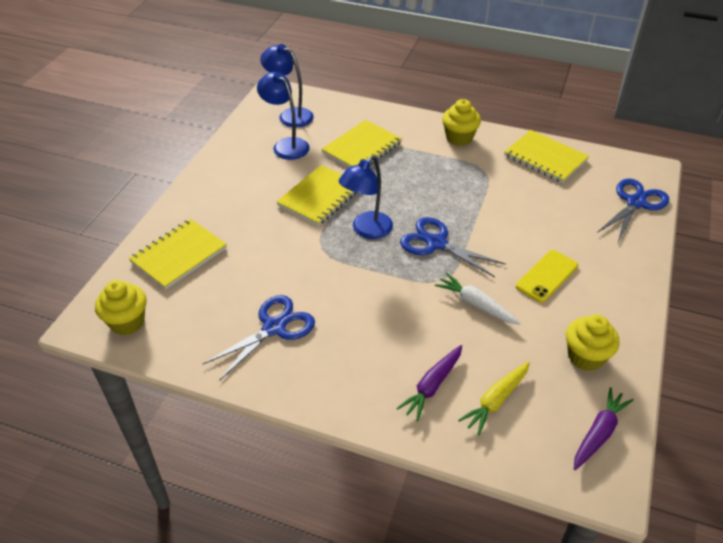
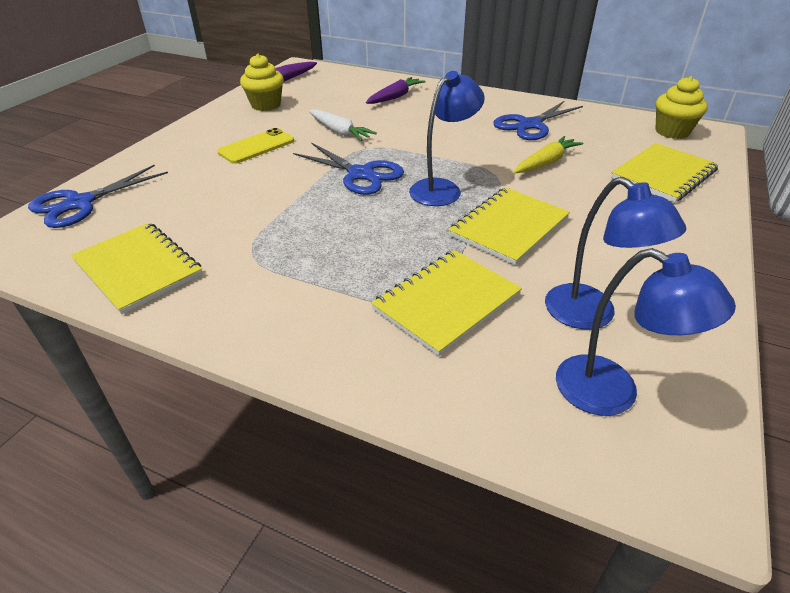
camera: 175 degrees left, 5 degrees down
yellow cupcake [442,99,481,146] -> none
yellow carrot [458,362,530,435] -> yellow carrot moved to [514,136,583,173]

